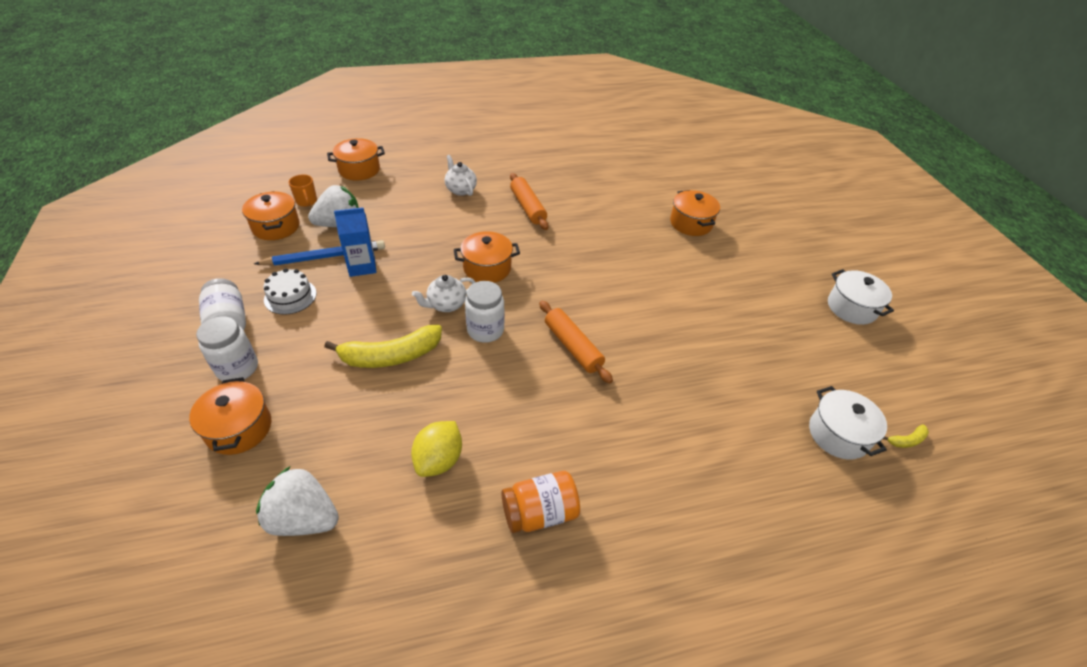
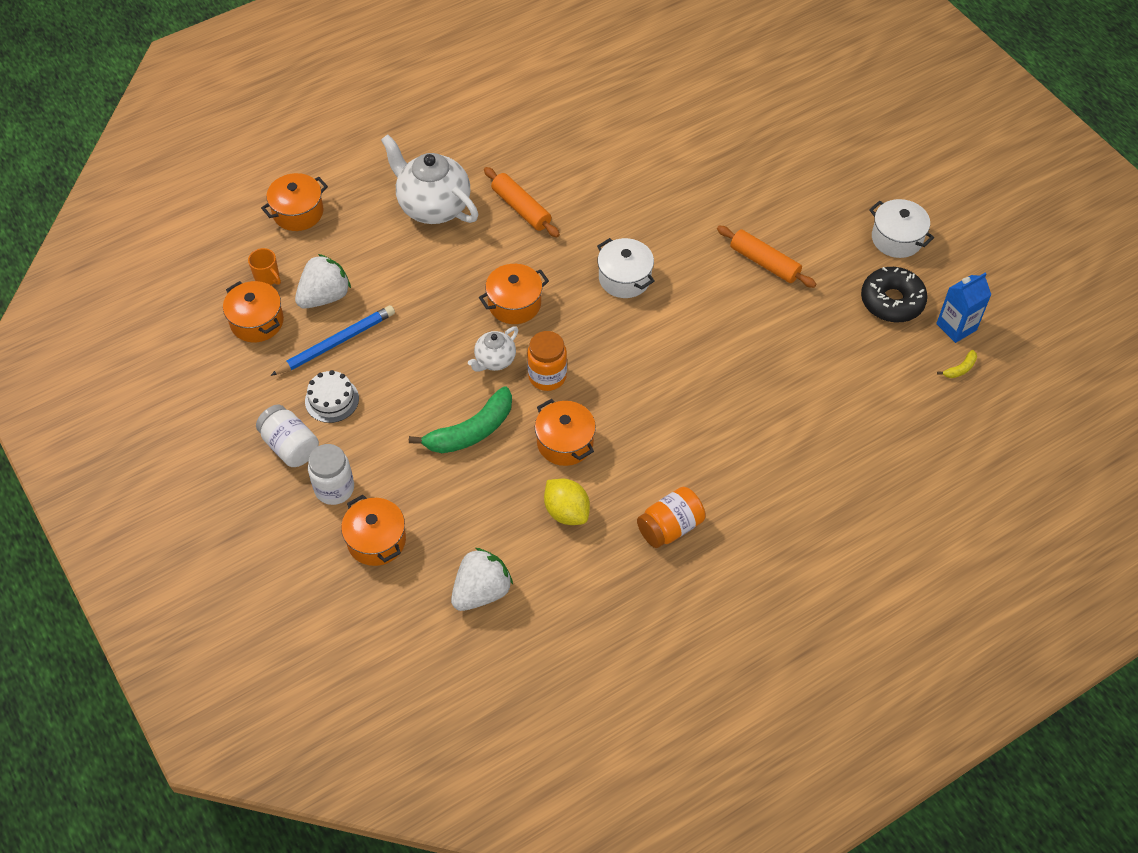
camera: 15 degrees left, 10 degrees up
white strawberry [256,466,339,536] -> white strawberry turned 135 degrees clockwise [451,548,513,611]
yellow banana [324,324,442,368] -> green banana [409,387,512,453]
blue carton [334,207,377,277] -> blue carton moved to [936,272,991,343]
yellow lemon [411,421,462,477] -> yellow lemon turned 45 degrees counterclockwise [544,479,590,525]
white teapot [445,155,477,196] -> white teapot [381,134,478,224], size x1.91
white jar [465,281,504,343] -> orange jar [527,331,567,391]
orange rolling pin [539,301,613,384] -> orange rolling pin moved to [717,226,816,288]
orange pot [670,190,720,236] -> orange pot moved to [535,399,596,466]
white pot [809,386,887,460] -> white pot moved to [597,238,655,298]
none -> black donut [861,267,928,323]

